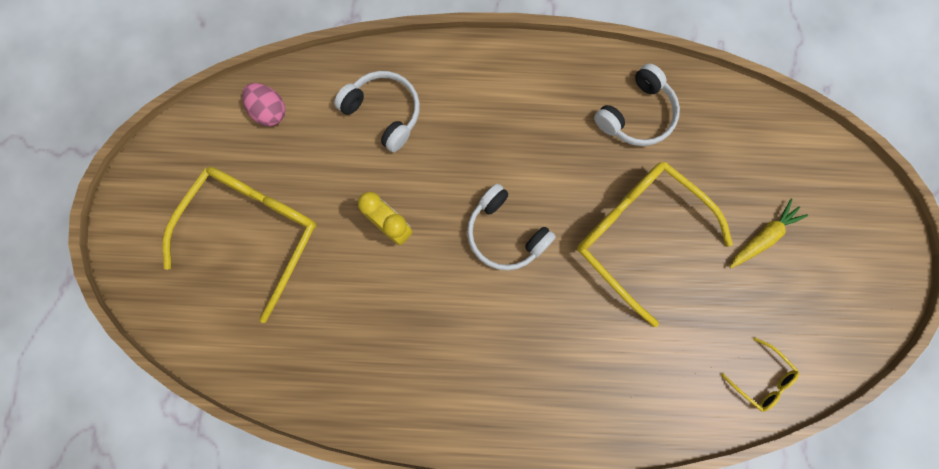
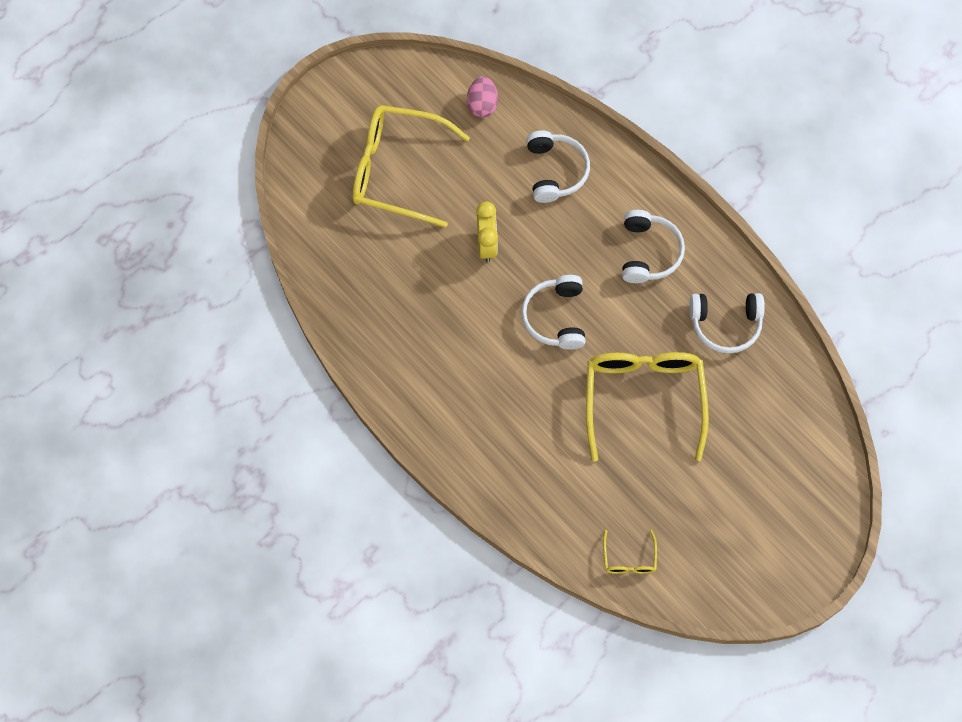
camera: 45 degrees right, 10 degrees down
yellow glasses [162,167,317,323] -> yellow glasses turned 150 degrees counterclockwise [353,105,470,228]
yellow carrot [730,199,808,268] -> none
none -> white headphones [622,210,685,283]

